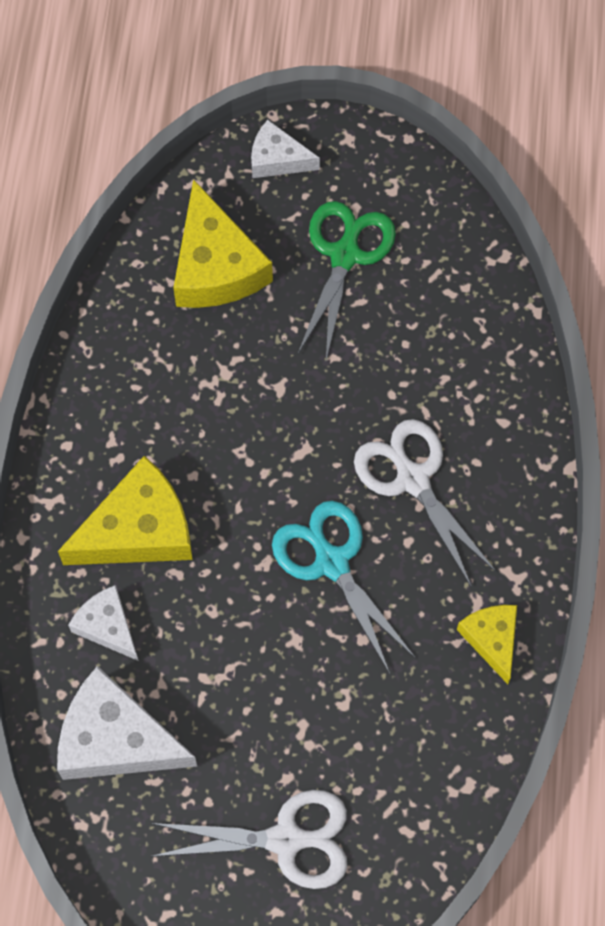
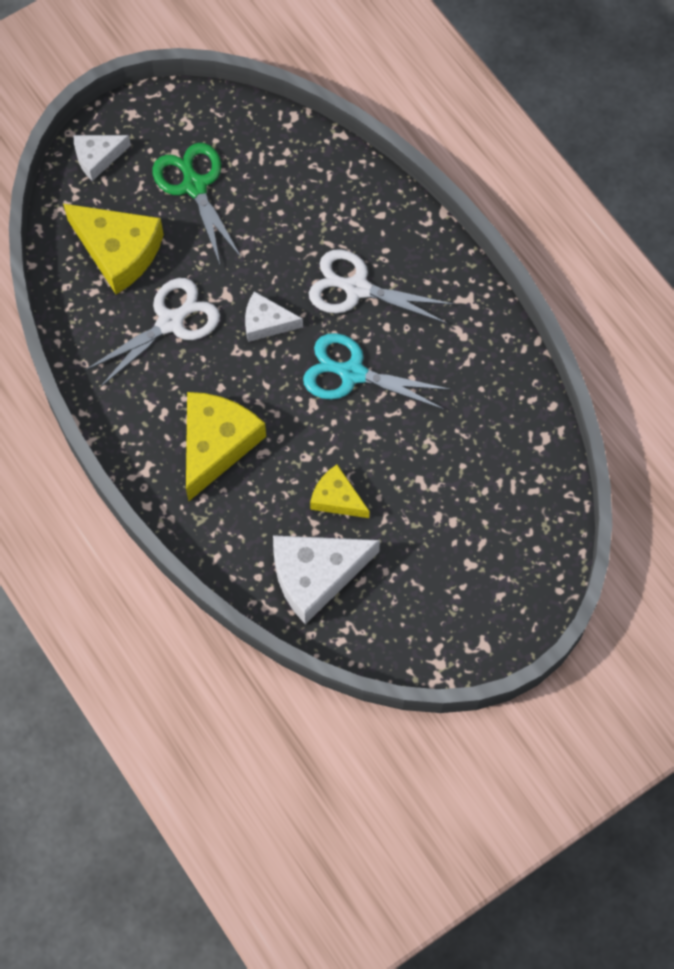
camera: 40 degrees left, 0 degrees up
white cheese [68,585,139,661] -> white cheese moved to [245,291,303,342]
white scissors [151,790,347,889] -> white scissors moved to [84,278,220,388]
yellow cheese [457,605,517,684] -> yellow cheese moved to [310,465,370,518]

